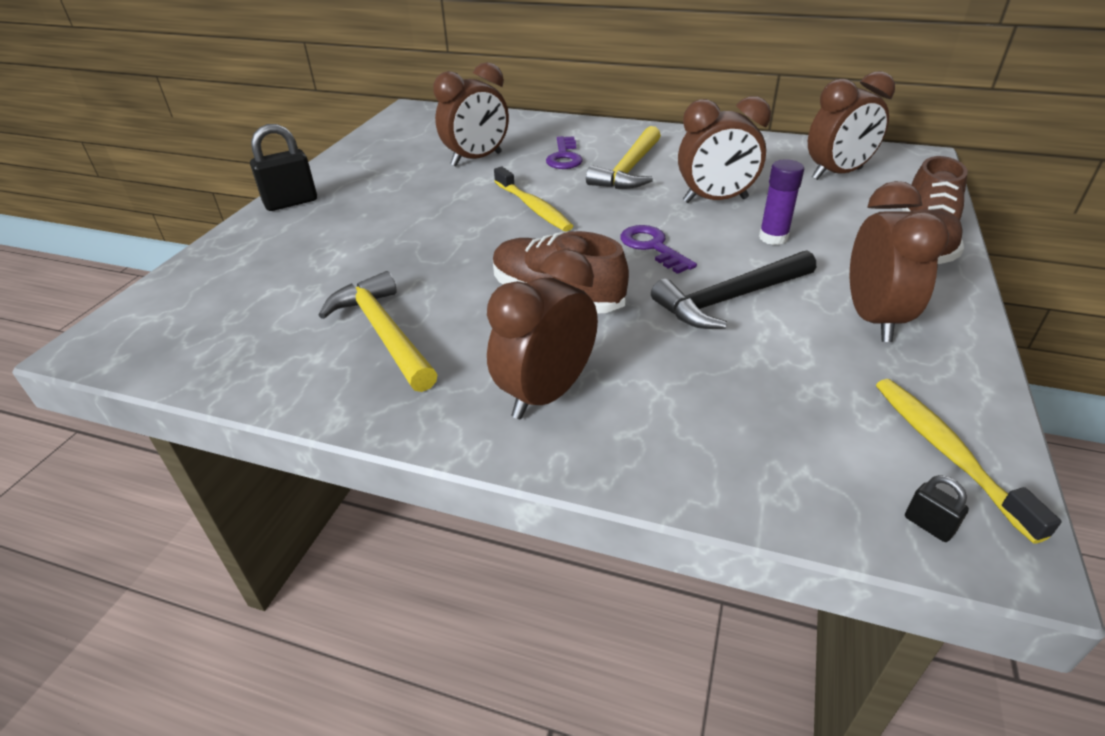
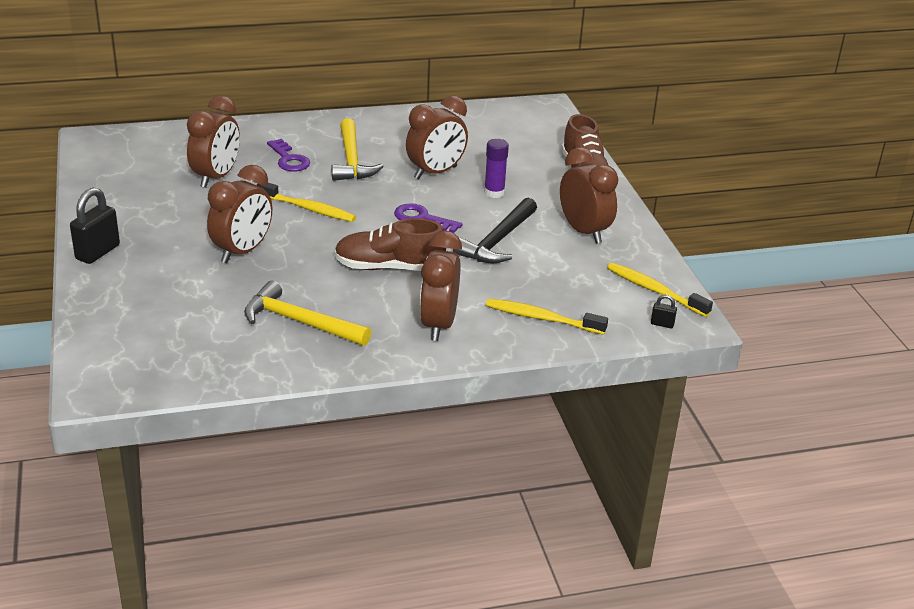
camera: 35 degrees left, 5 degrees down
brown clock [808,71,895,180] -> brown clock moved to [207,165,272,263]
none -> yellow toothbrush [486,299,608,335]

